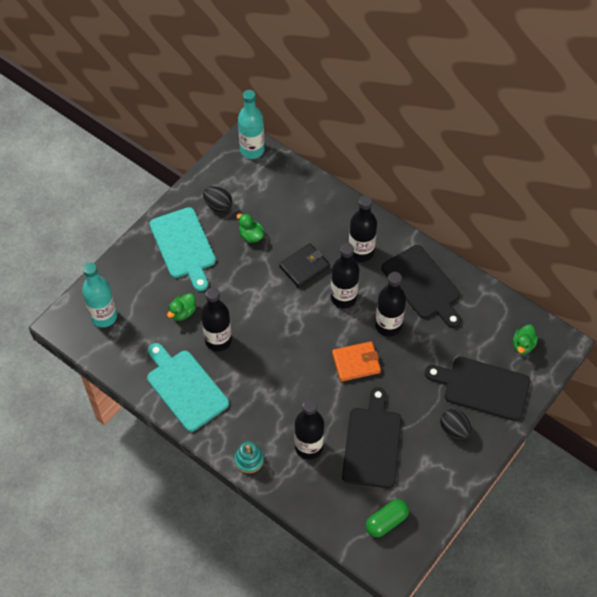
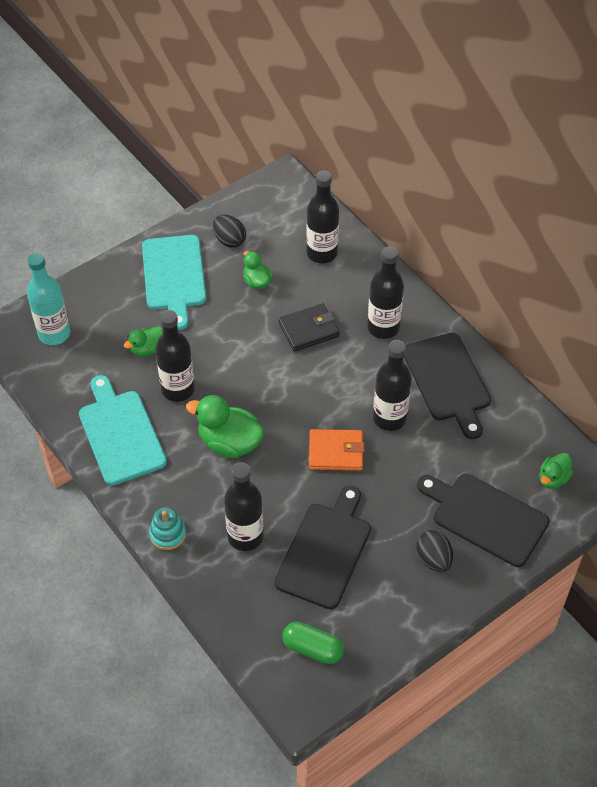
camera: 15 degrees right, 5 degrees down
turquoise bottle [238,90,265,159] -> none
black bottle [331,243,359,309] -> black bottle moved to [306,170,339,263]
green capsule [366,499,409,537] -> green capsule turned 45 degrees clockwise [282,622,344,664]
none -> green duck [186,395,265,458]

